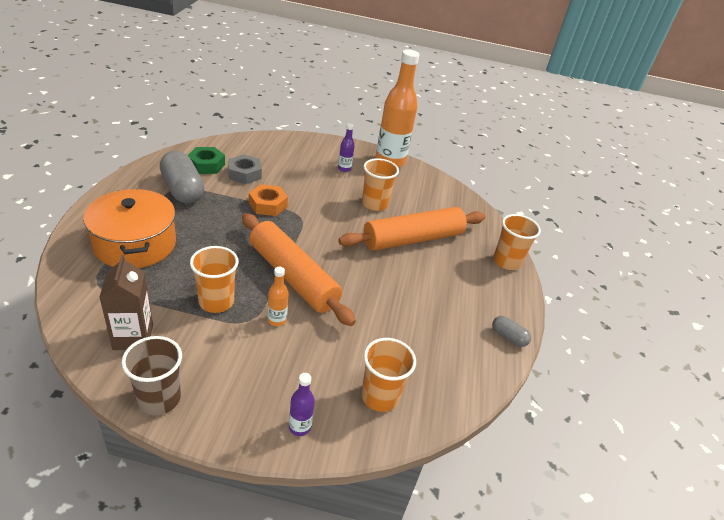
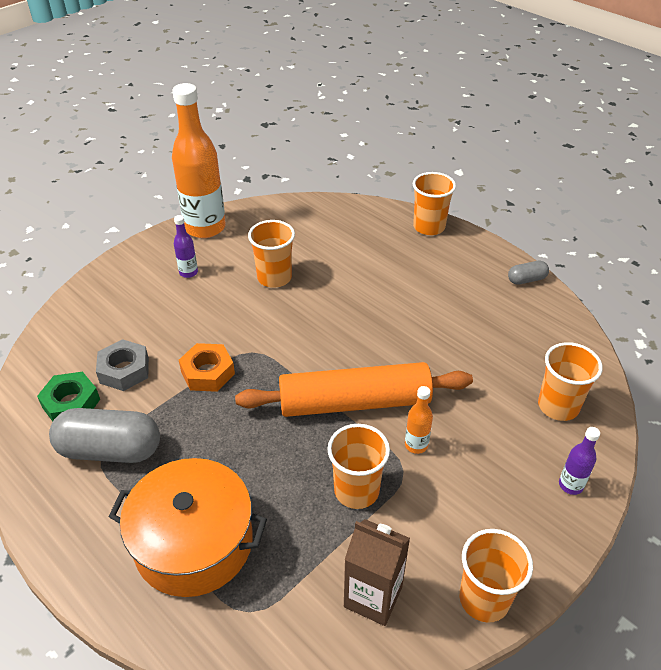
camera: 50 degrees left, 5 degrees up
brown cup [122,336,182,415] -> orange cup [459,529,533,623]
orange rolling pin [338,207,486,251] -> none

